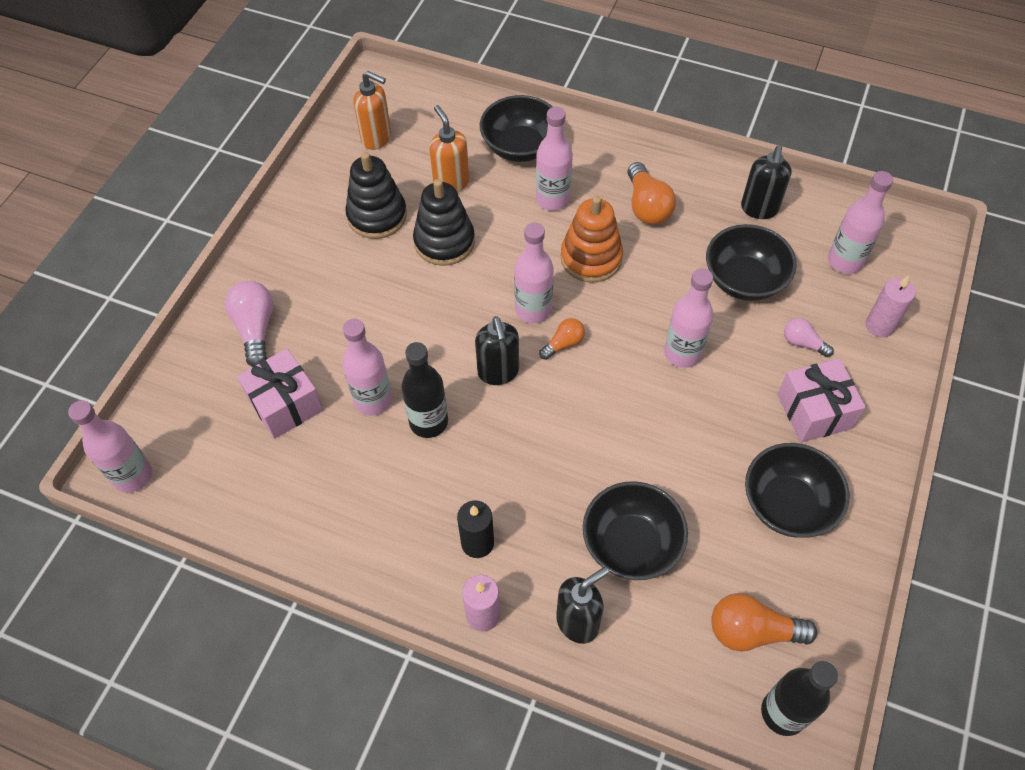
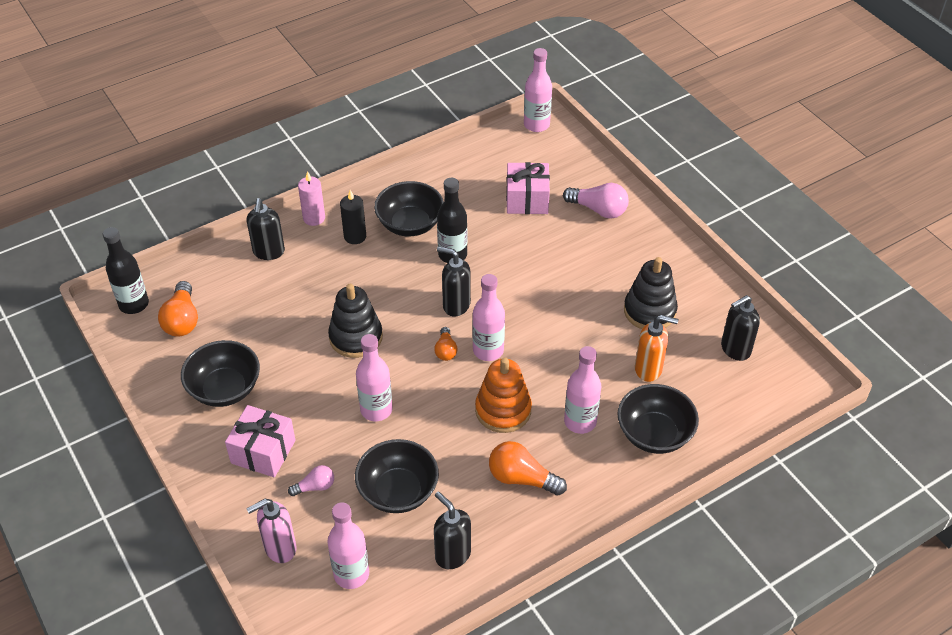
camera: 125 degrees right, 10 degrees down
pink bottle [342,319,392,415] -> none
orange soap dispenser [353,71,391,150] -> black soap dispenser [721,295,760,361]
black stacking toy [413,179,475,266] -> black stacking toy moved to [328,284,383,358]
black bowl [583,481,688,580] -> black bowl moved to [374,181,444,236]
orange light bulb [711,593,817,652] -> orange light bulb turned 135 degrees clockwise [158,281,198,337]
pink candle [866,275,916,338] -> pink soap dispenser [246,499,297,563]

